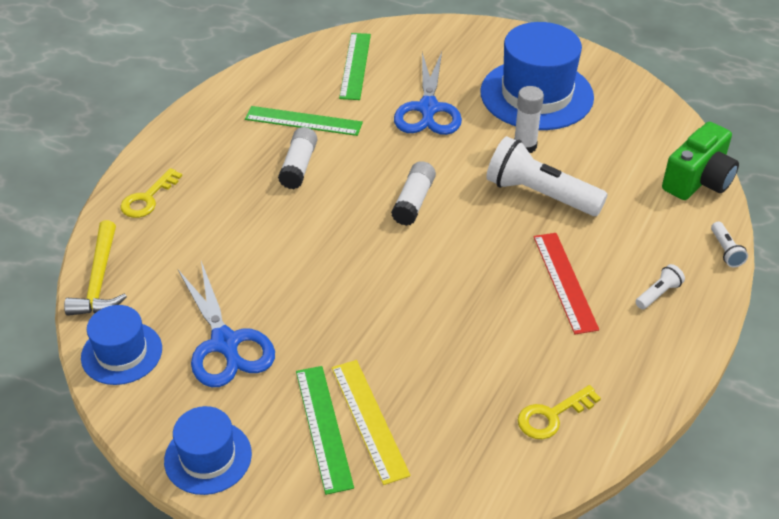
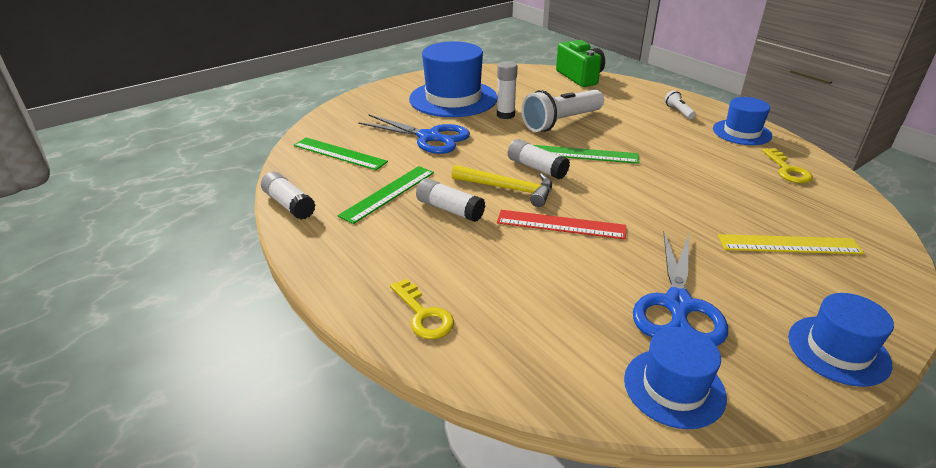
camera: 65 degrees left, 10 degrees down
yellow hammer [64,220,127,316] -> yellow hammer moved to [451,165,552,207]
blue scissors [178,261,275,387] -> blue scissors turned 105 degrees clockwise [633,232,728,346]
green ruler [296,366,354,495] -> green ruler moved to [534,145,639,164]
red ruler [533,233,599,334] -> red ruler moved to [497,210,626,240]
white flashlight [711,222,748,267] -> none
none -> white glue stick [261,172,316,220]
none -> blue hat [713,97,772,145]

